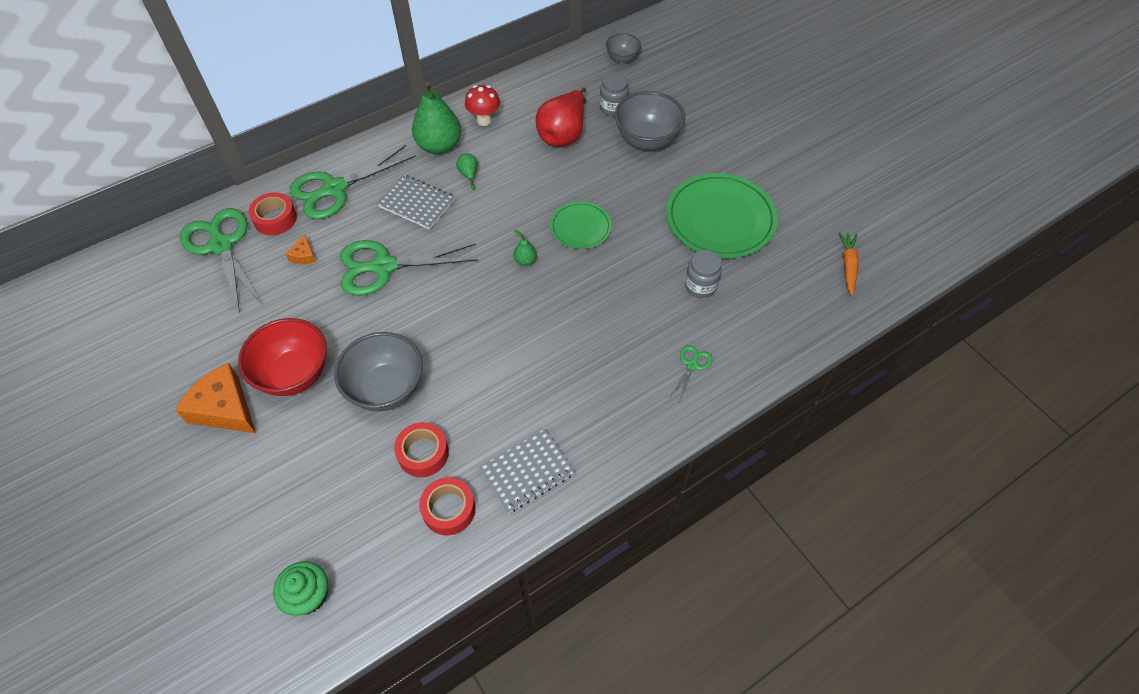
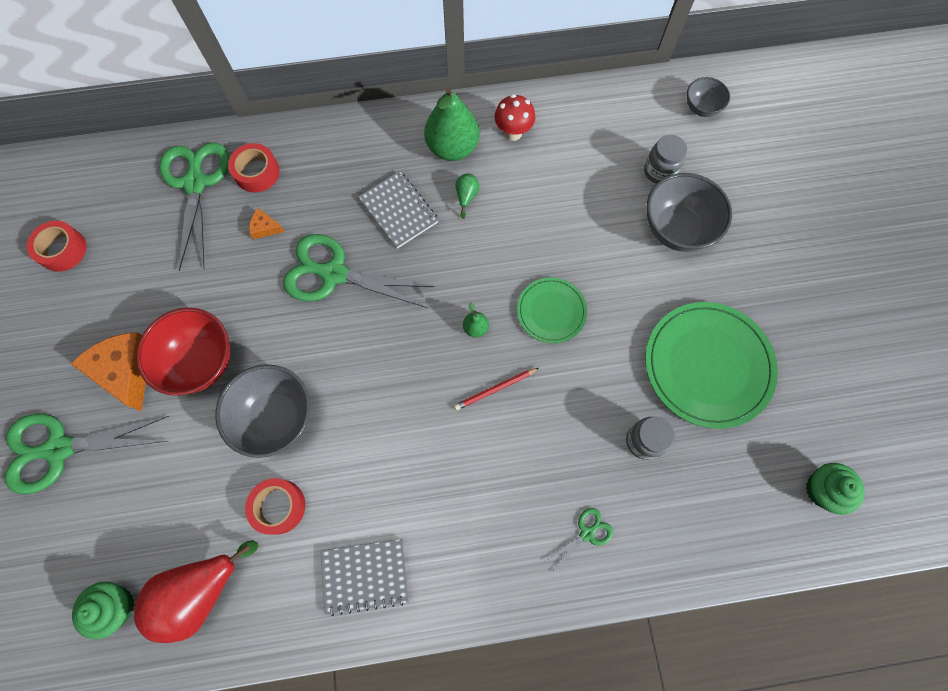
camera: 25 degrees right, 15 degrees up
orange cheese [286,234,316,264] -> orange cheese turned 75 degrees clockwise [249,208,285,239]
green scissors [290,145,416,219] -> green scissors moved to [5,414,169,494]
red tape [419,477,476,535] -> red tape moved to [27,221,87,272]
red pear [536,87,586,147] -> red pear moved to [134,540,258,643]
orange carrot [839,232,859,296] -> green cupcake [806,463,865,515]
none -> red pencil [454,368,539,410]

